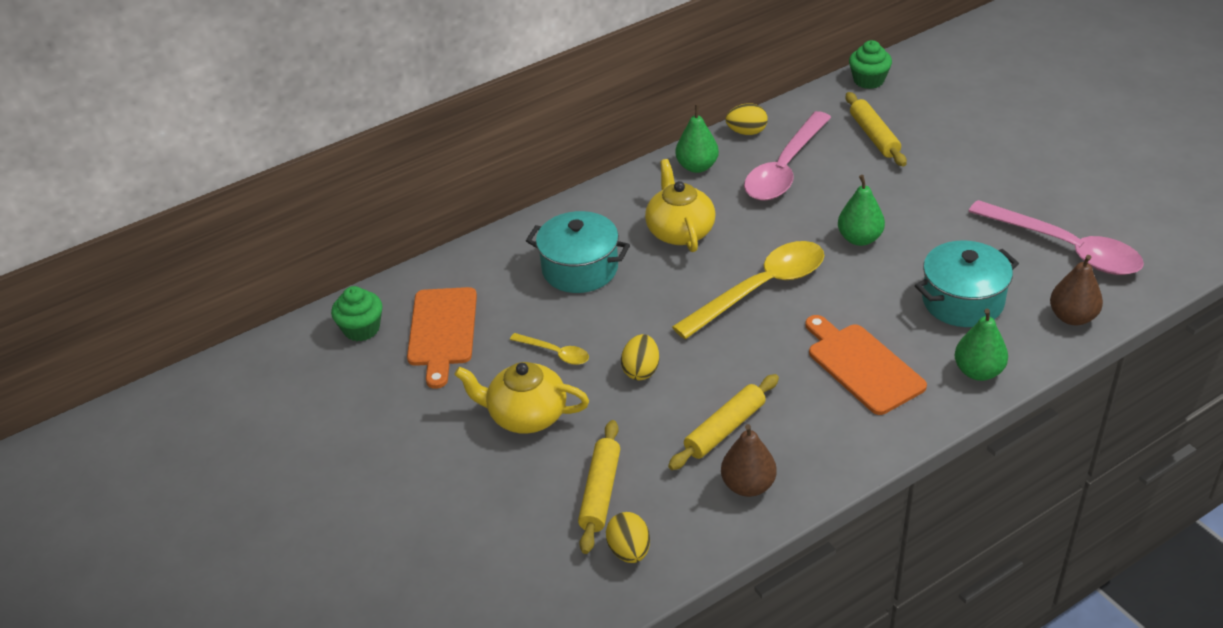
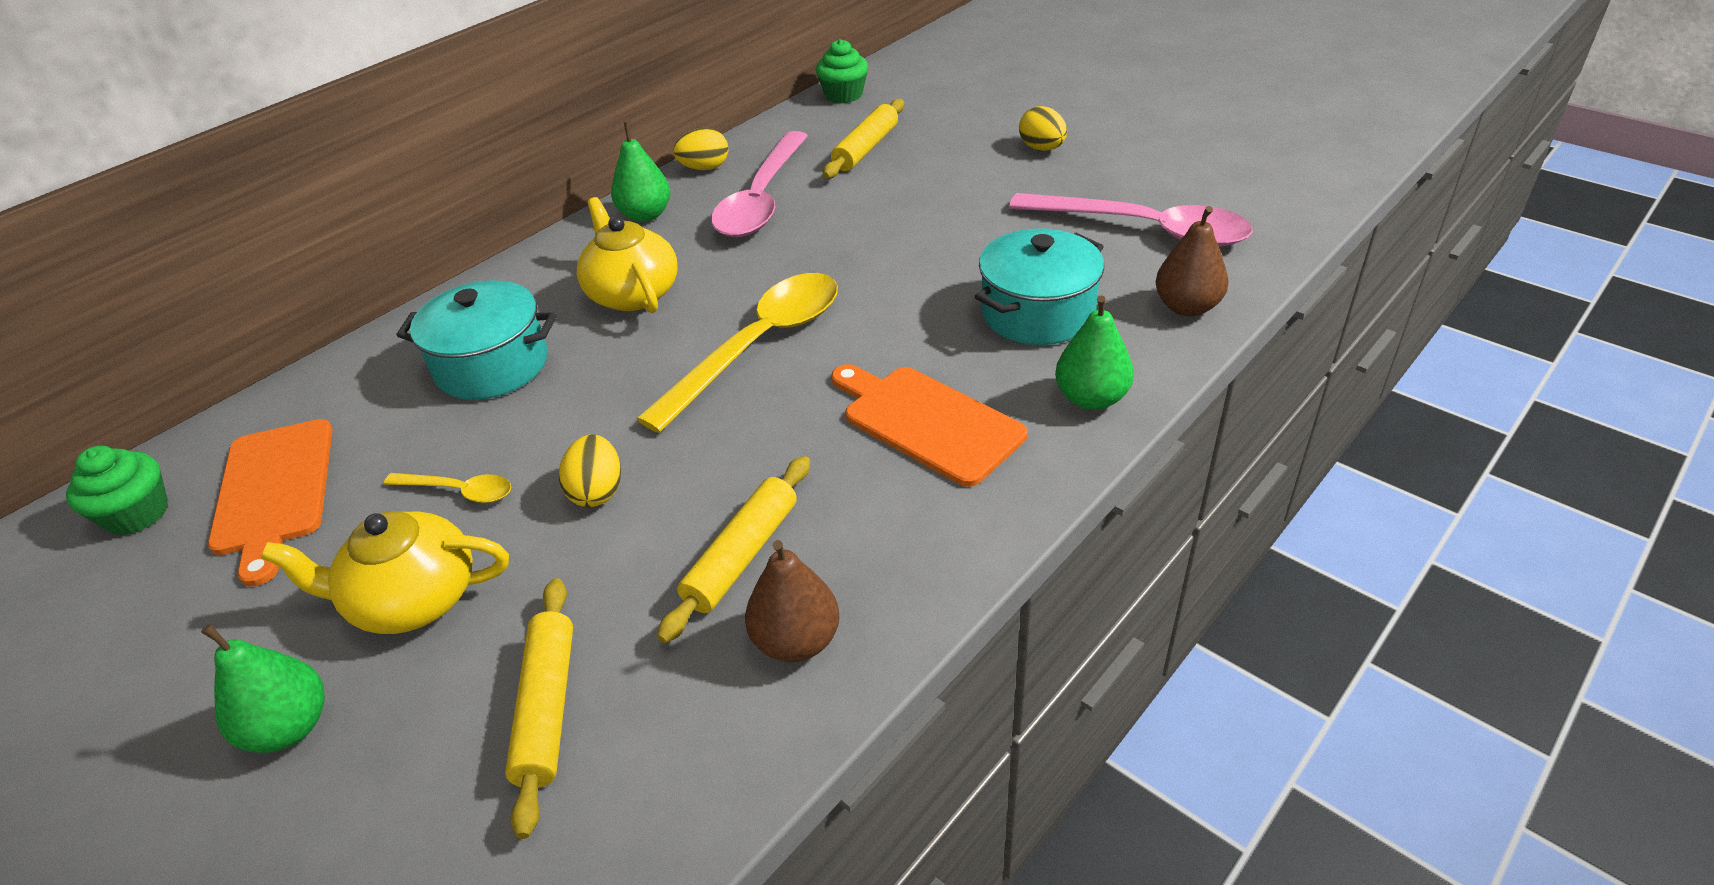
camera: 15 degrees left, 0 degrees up
yellow egg [606,512,650,563] -> yellow egg moved to [1019,106,1067,151]
green pear [838,175,885,246] -> green pear moved to [201,624,325,753]
yellow rolling pin [846,92,907,166] -> yellow rolling pin turned 60 degrees clockwise [823,99,904,178]

